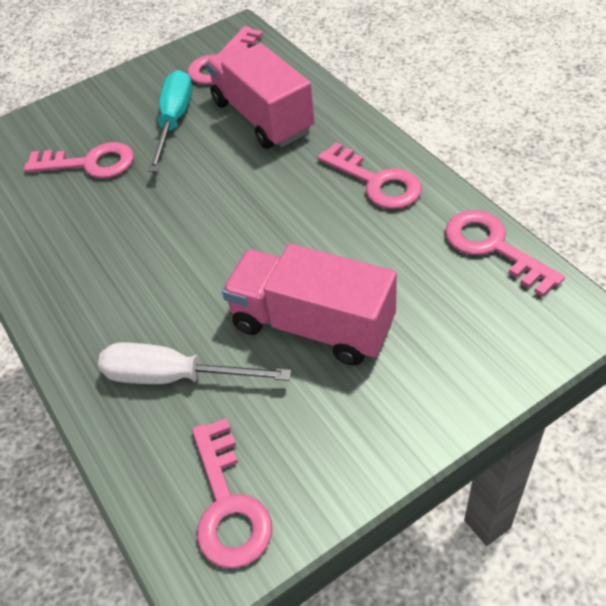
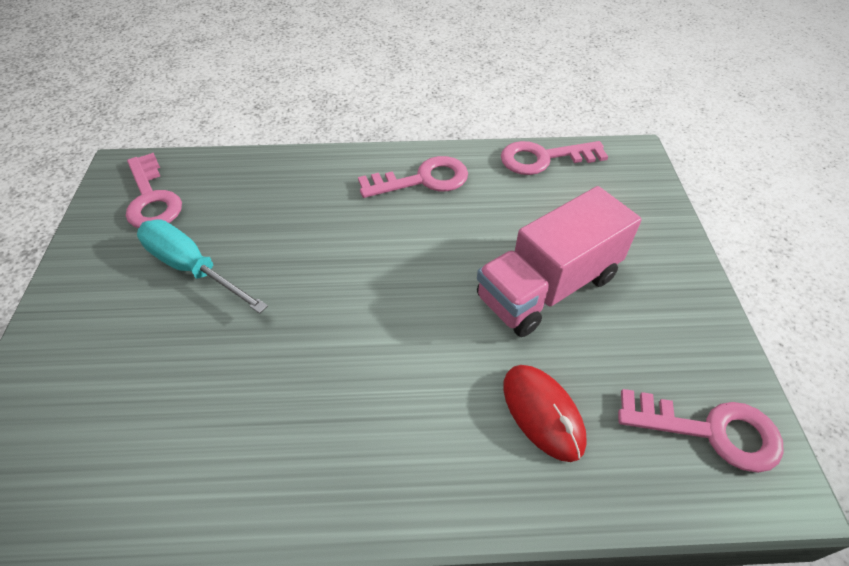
camera: 65 degrees left, 0 degrees up
pink key [24,142,134,178] -> none
white screwdriver [98,342,291,384] -> red mouse [503,365,587,462]
pink truck [206,43,315,149] -> none

